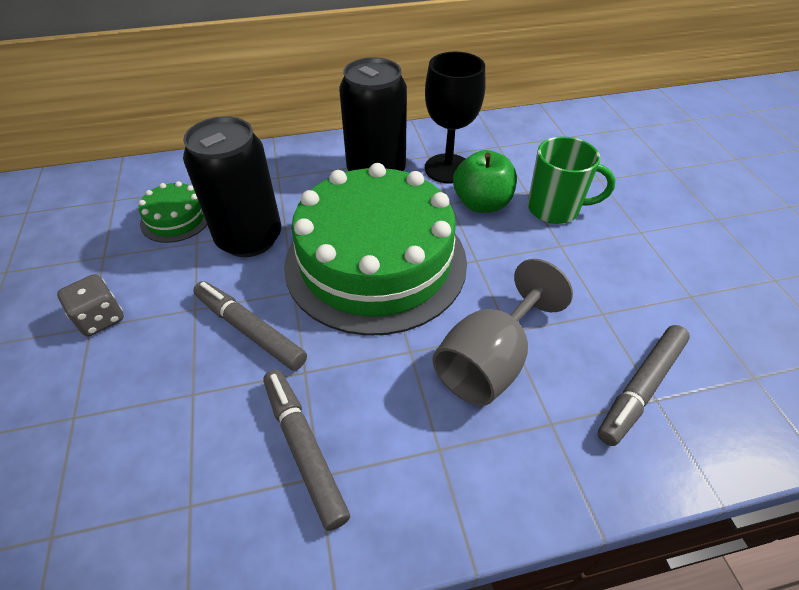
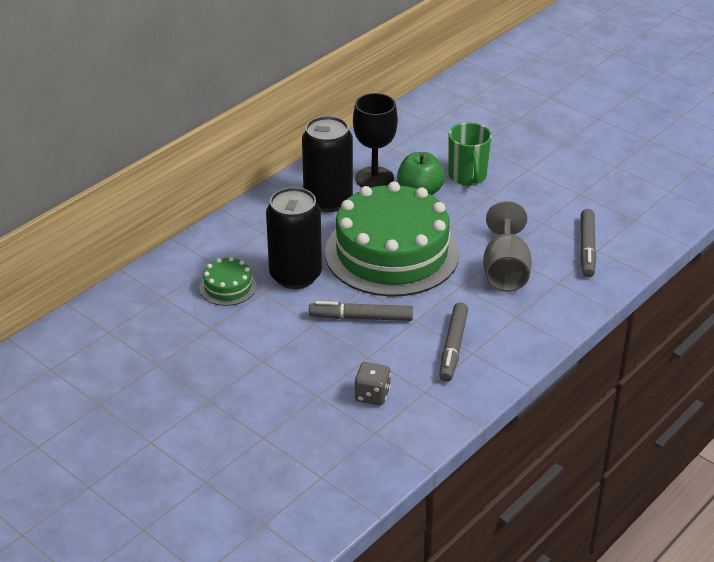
camera: 35 degrees left, 10 degrees down
grey dice [57,274,124,336] -> grey dice moved to [354,362,391,405]
grey marker [263,369,350,531] -> grey marker turned 105 degrees counterclockwise [439,302,468,382]
green mug [528,136,616,224] -> green mug turned 105 degrees clockwise [448,123,492,185]

